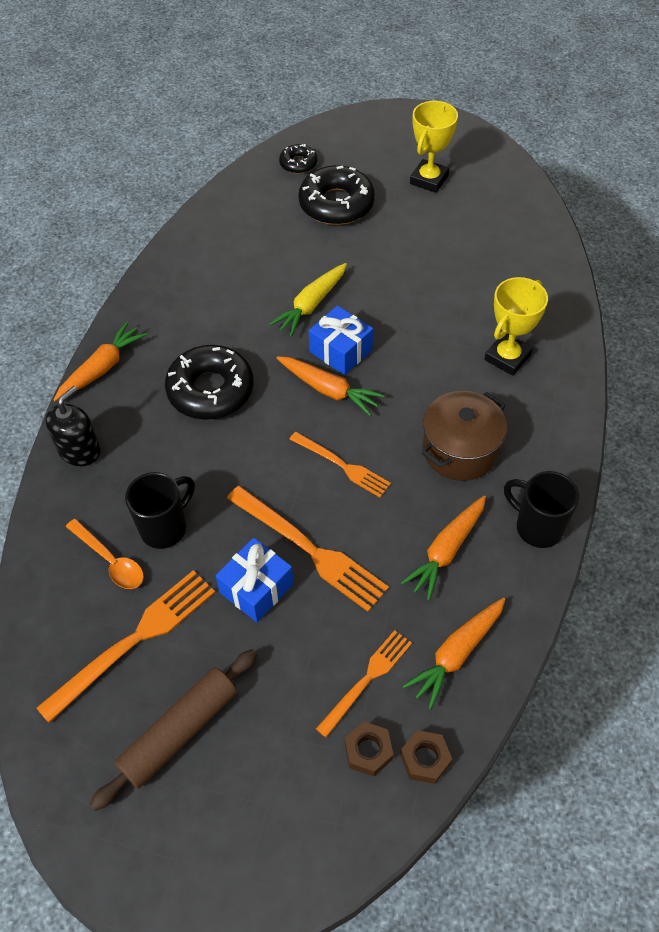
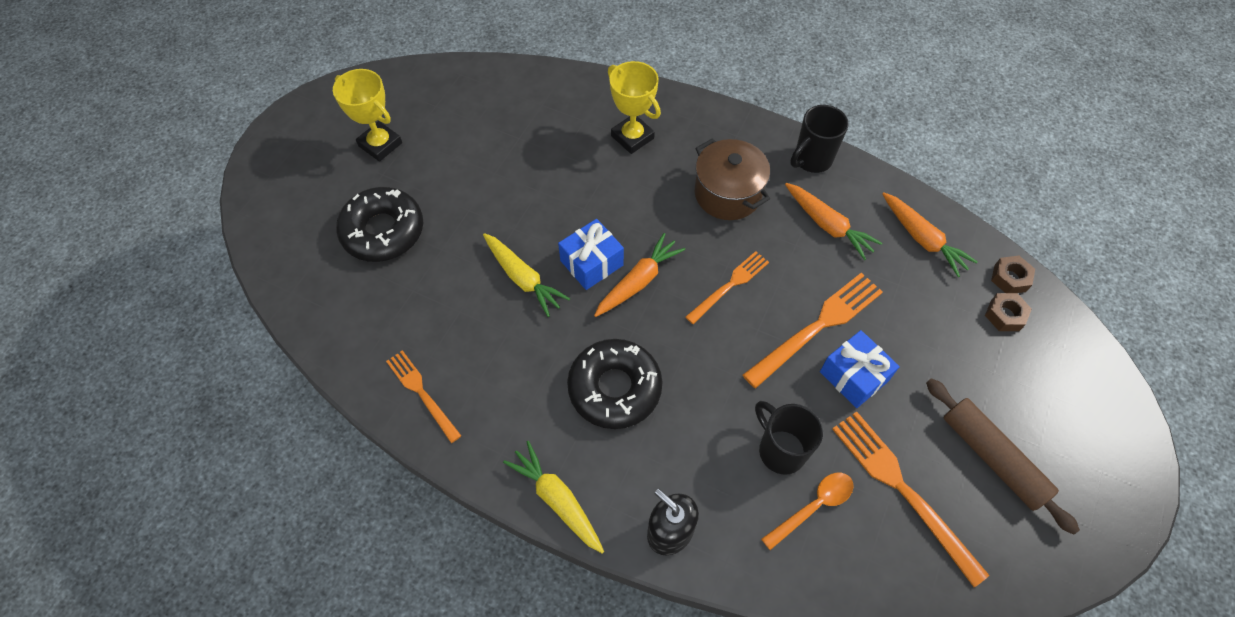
camera: 80 degrees left, 5 degrees up
orange carrot [53,321,147,401] -> yellow carrot [503,441,604,554]
black donut [279,144,317,174] -> none
orange fork [316,630,412,738] -> orange fork moved to [386,350,461,443]

